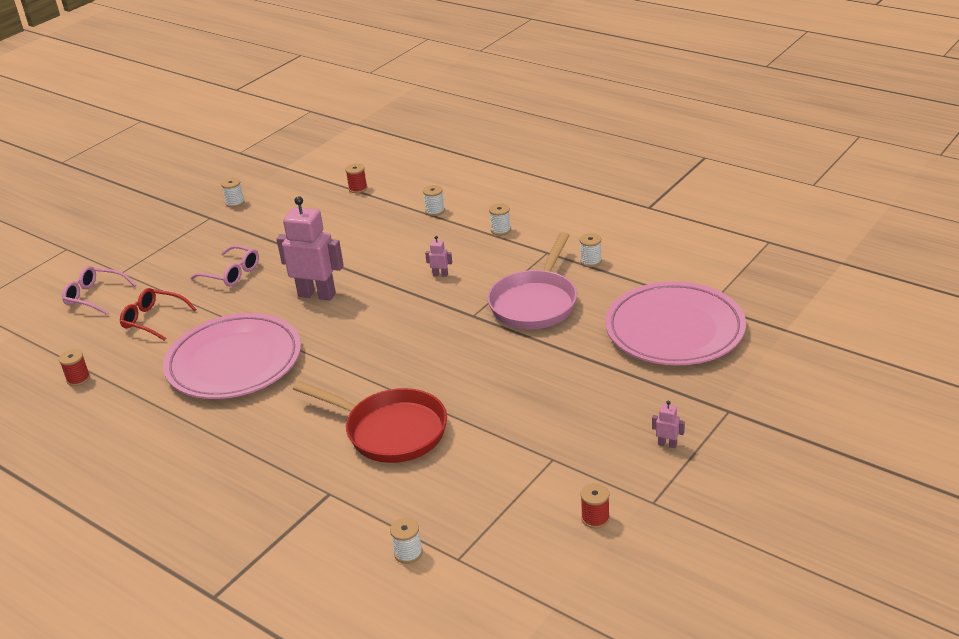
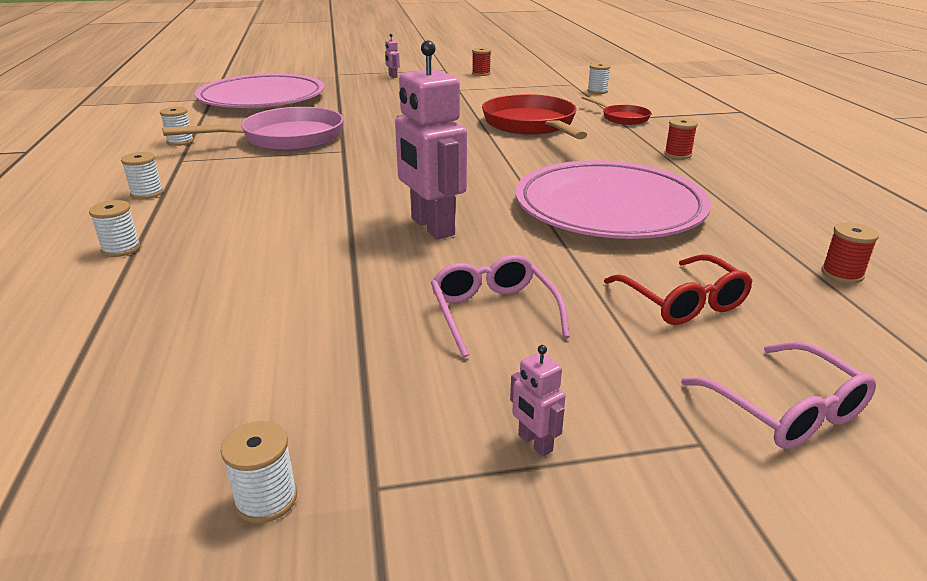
camera: 140 degrees left, 5 degrees down
red spool [345,163,367,193] -> red spool moved to [664,118,698,159]
pink robot [425,236,452,277] -> pink robot moved to [510,345,565,457]
none -> red pan [581,96,651,125]

